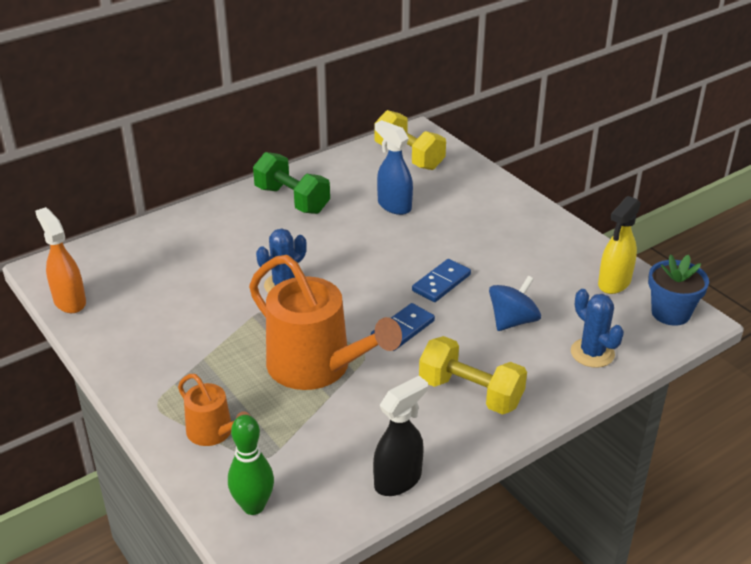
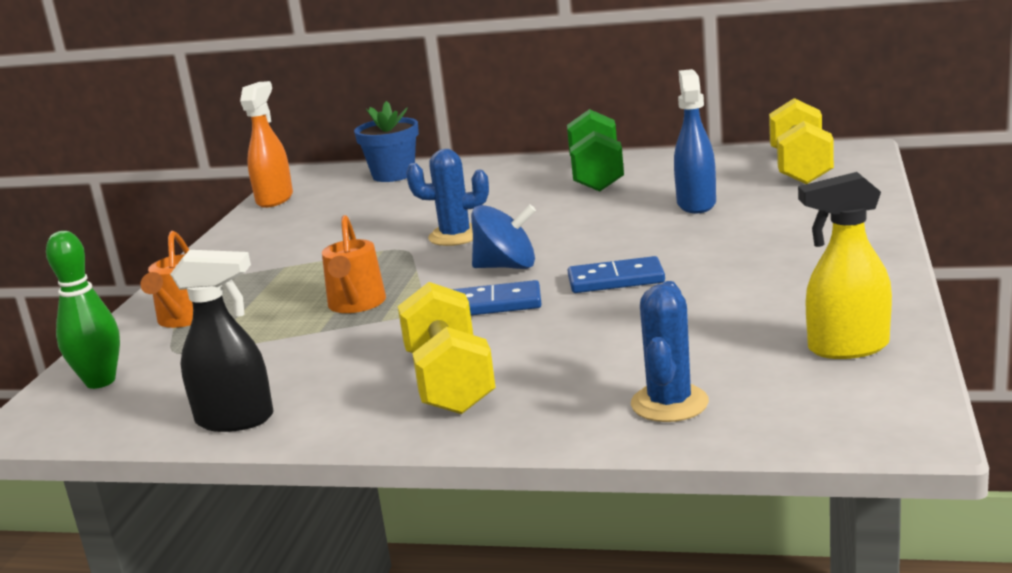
camera: 50 degrees right, 15 degrees down
orange watering can [249,255,402,390] -> orange watering can [322,215,386,313], size x0.52
blue spinning top [489,276,541,331] -> blue spinning top moved to [471,204,536,269]
blue flower pot [648,255,709,326] -> blue flower pot moved to [354,101,419,182]

